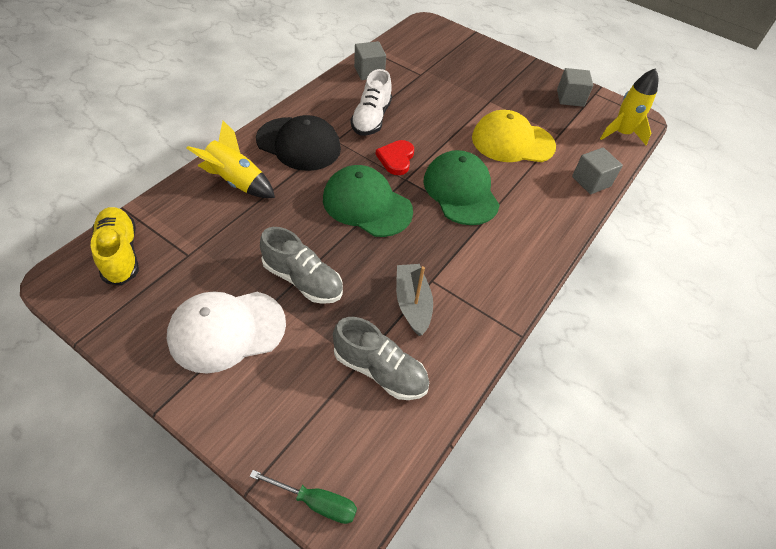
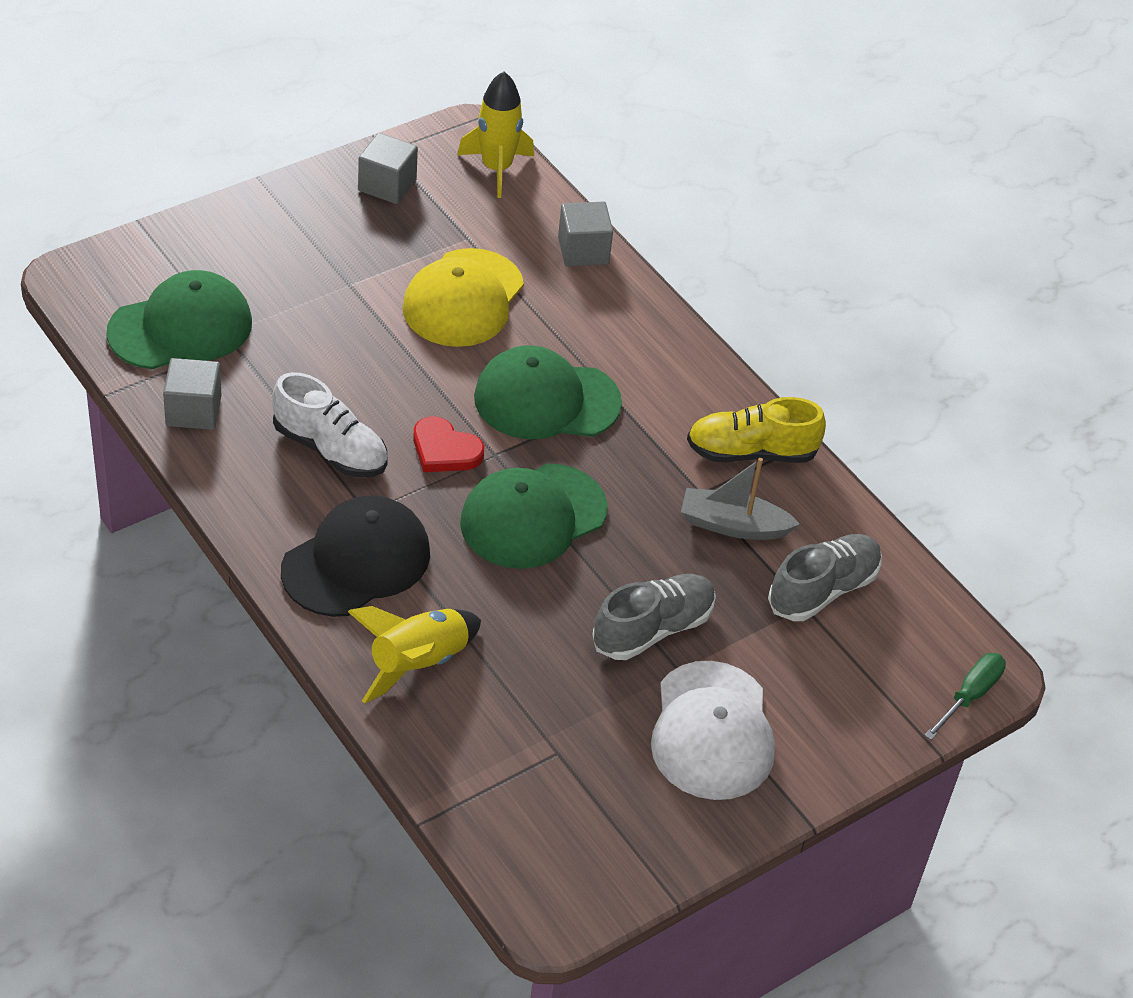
camera: 70 degrees left, 5 degrees down
yellow shoe [91,207,139,285] -> yellow shoe moved to [687,397,826,463]
none -> green cap [106,270,252,369]

